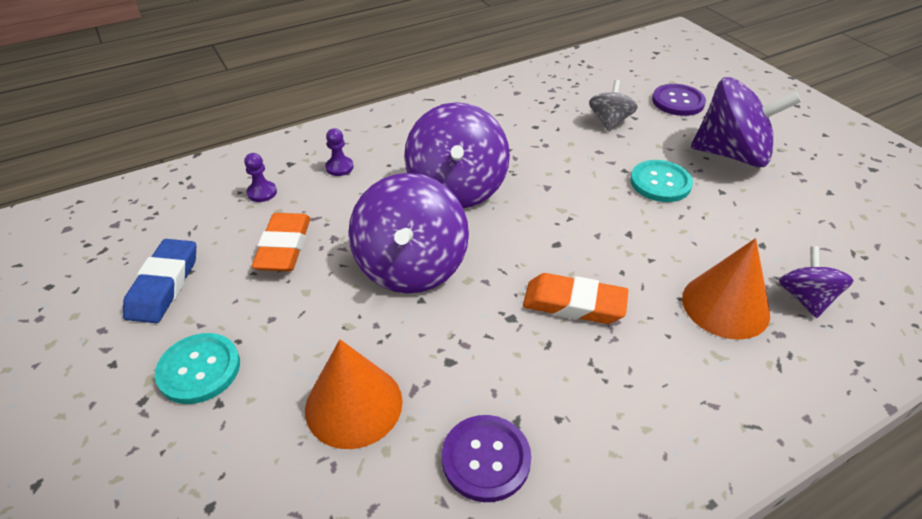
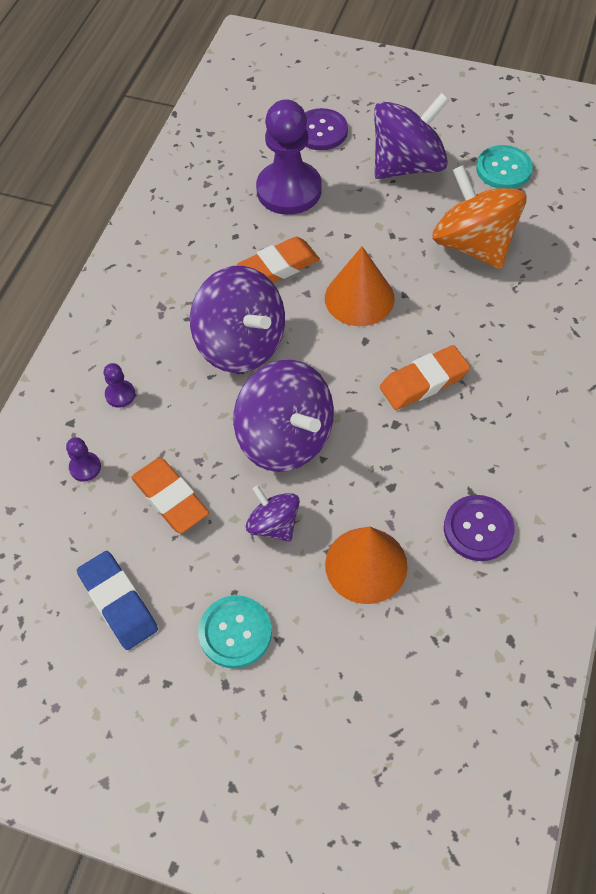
camera: 40 degrees left, 15 degrees up
grey spinning top [589,80,638,131] -> purple pawn [256,99,322,215]
turquoise button [630,160,693,202] -> turquoise button moved to [476,145,533,189]
orange cone [682,238,770,340] -> orange cone moved to [325,246,395,326]
purple spinning top [779,246,854,318] -> purple spinning top moved to [246,485,300,542]
none -> orange eraser [237,237,320,282]
none -> orange spinning top [432,165,527,269]

